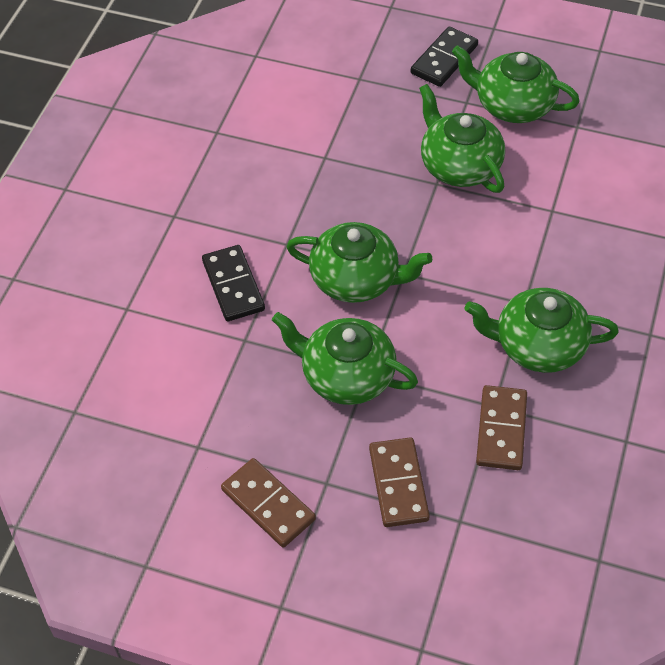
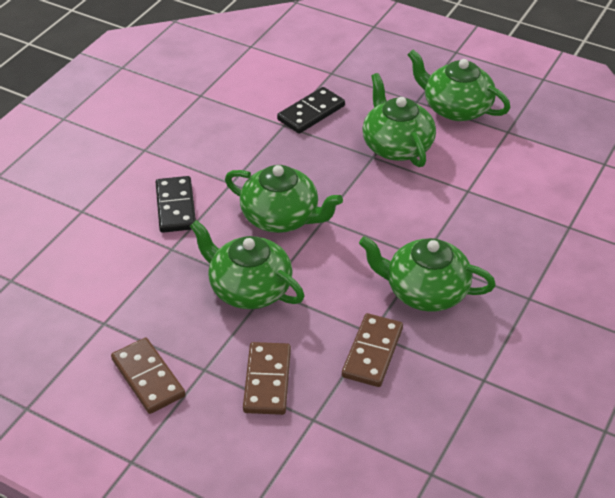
camera: 10 degrees right, 10 degrees down
black domino [411,27,478,87] -> black domino moved to [277,87,345,134]

